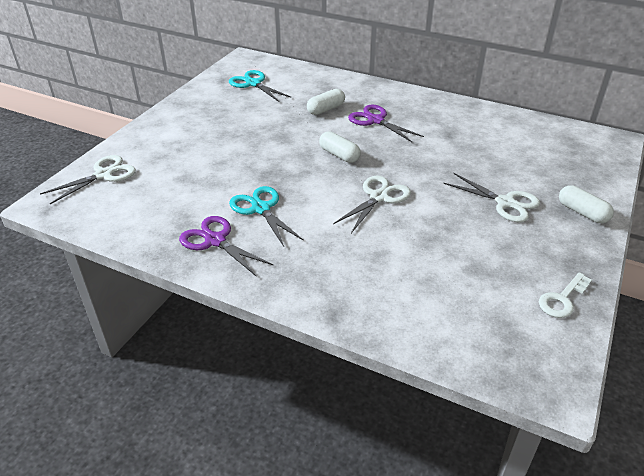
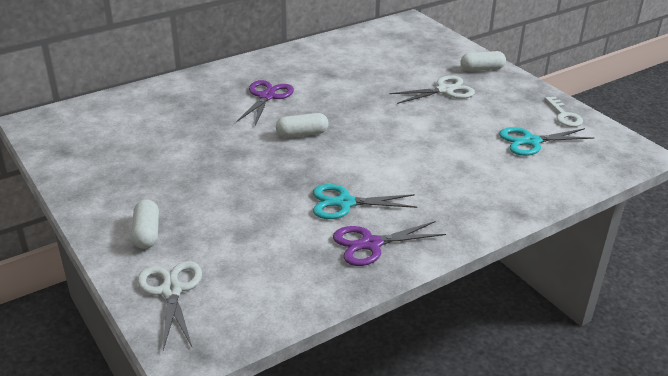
camera: 60 degrees left, 5 degrees down
turquoise scissors [229,70,292,102] -> turquoise scissors moved to [499,127,594,156]
white capsule [307,89,345,115] -> white capsule moved to [131,199,159,249]
white scissors [333,176,411,233] -> none
purple scissors [348,104,424,143] -> purple scissors turned 120 degrees clockwise [236,80,294,125]

